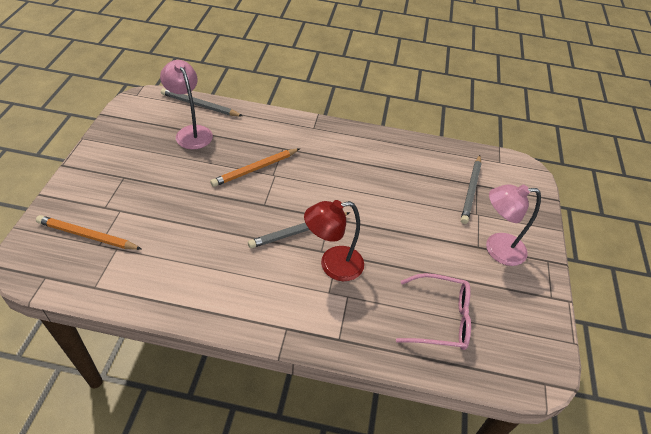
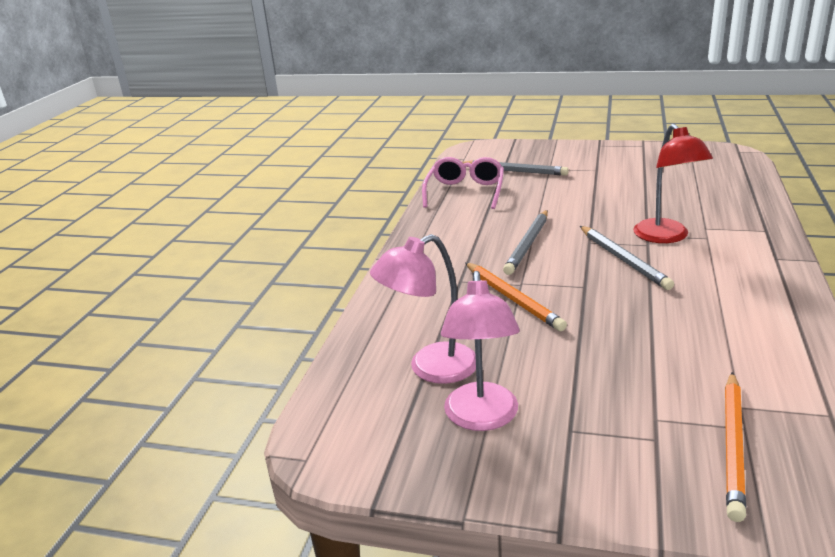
camera: 80 degrees left, 20 degrees down
grey pencil [161,88,243,116] -> grey pencil moved to [503,210,548,275]
pink glasses [396,273,471,350] -> pink glasses moved to [422,157,504,209]
pink lamp [486,184,541,266] -> pink lamp moved to [441,271,520,431]

